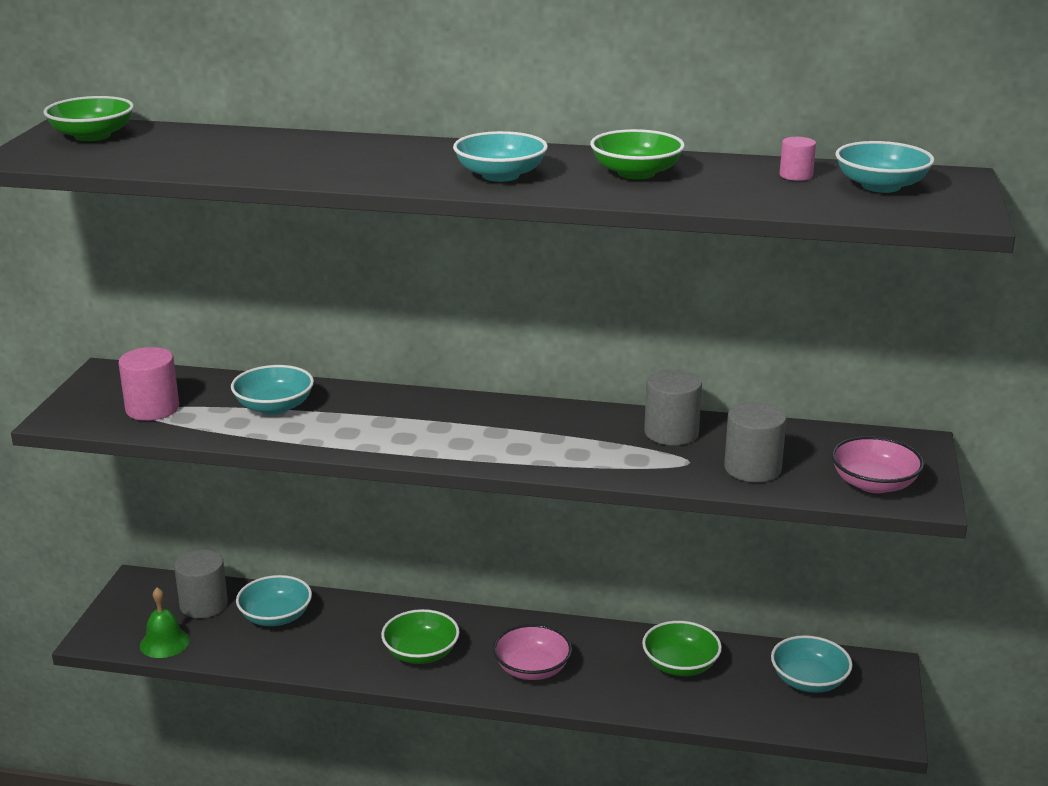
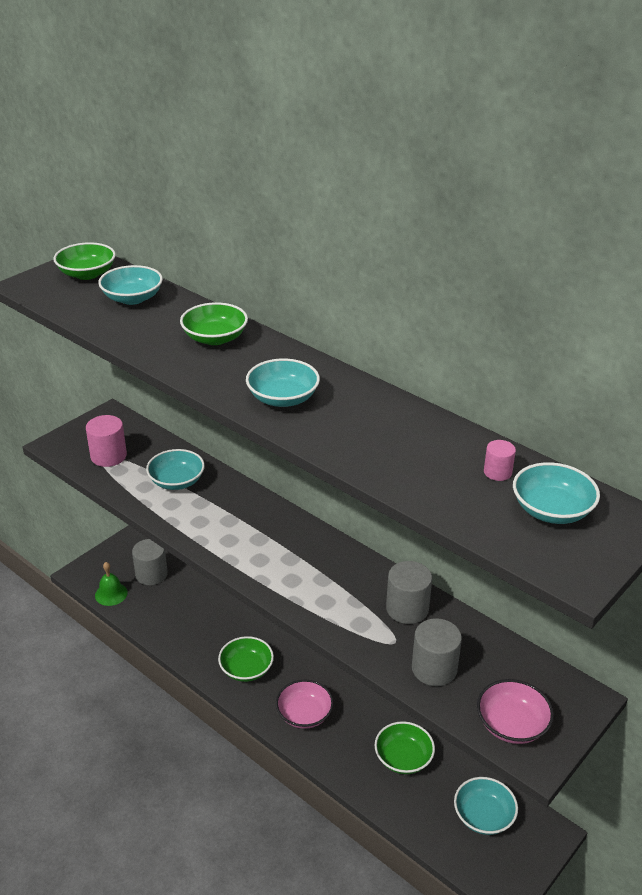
camera: 30 degrees right, 10 degrees up
turquoise bowl [236,575,312,626] -> turquoise bowl moved to [98,265,163,305]
green bowl [590,129,685,179] -> green bowl moved to [180,302,248,345]

